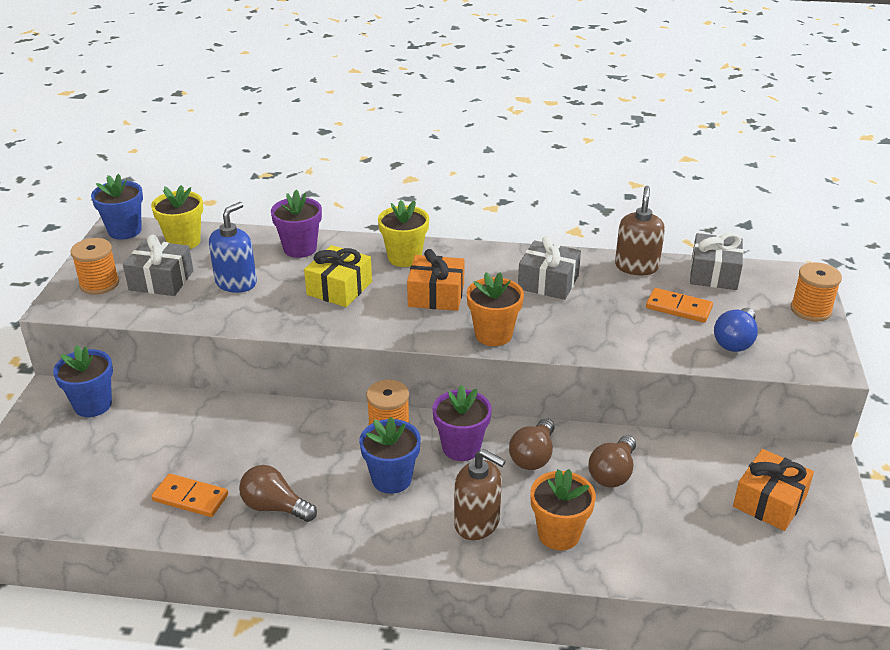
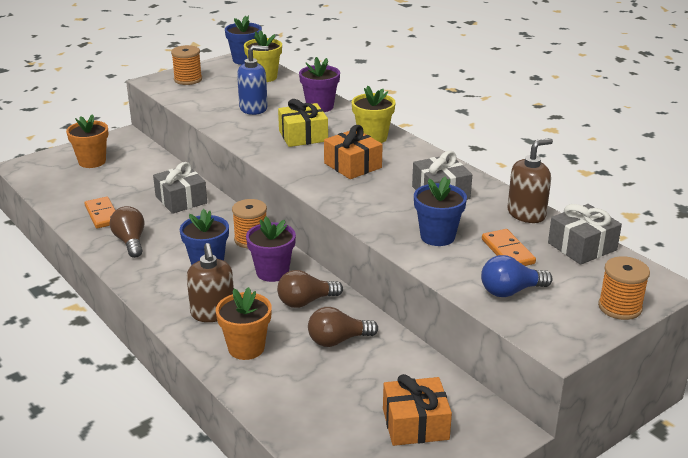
camera: 45 degrees right, 5 degrees down
blue flower pot [53,345,113,417] -> blue flower pot moved to [414,177,467,246]
grey gift [123,235,194,296] -> grey gift moved to [153,162,207,214]
orange flower pot [467,272,524,346] -> orange flower pot moved to [66,114,108,168]

